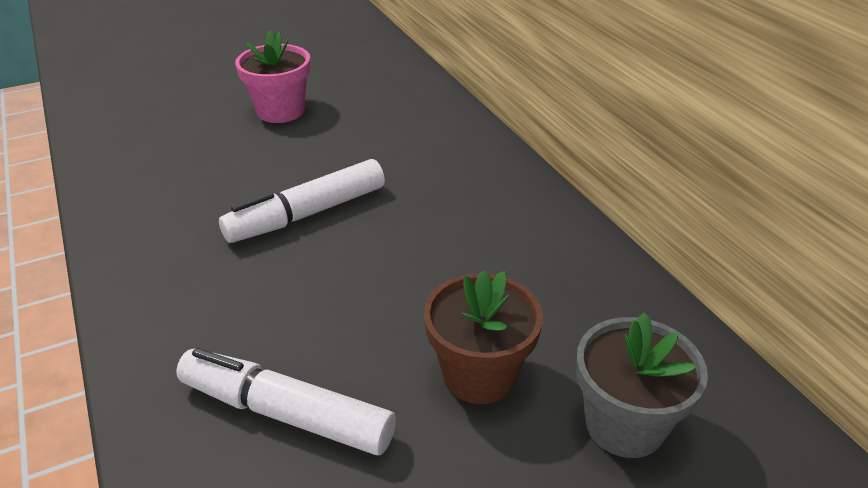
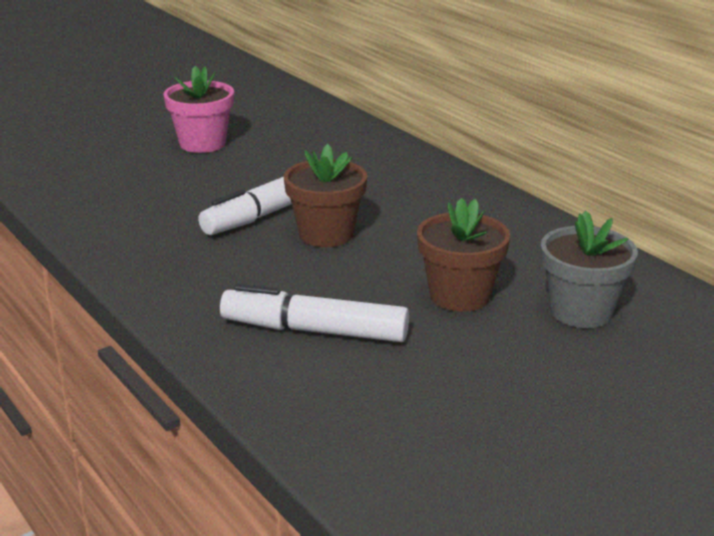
camera: 10 degrees left, 10 degrees down
none -> brown flower pot [284,144,367,247]

